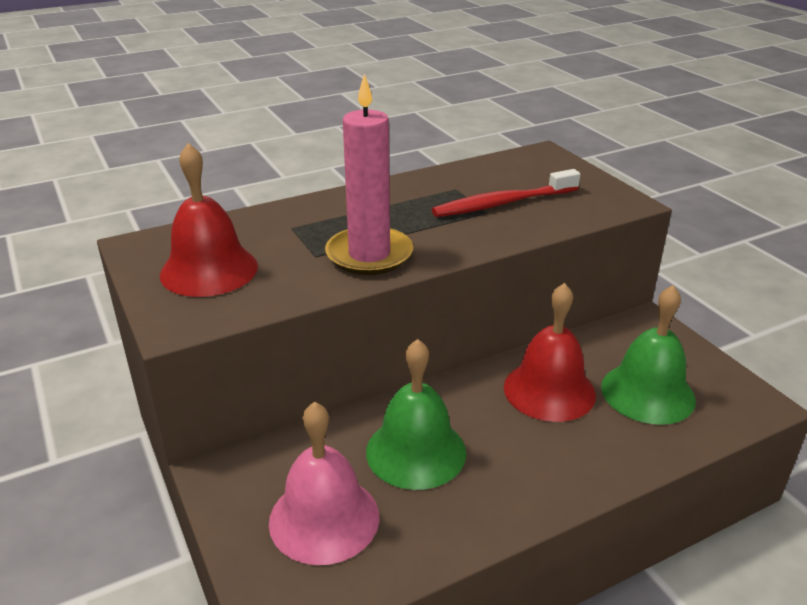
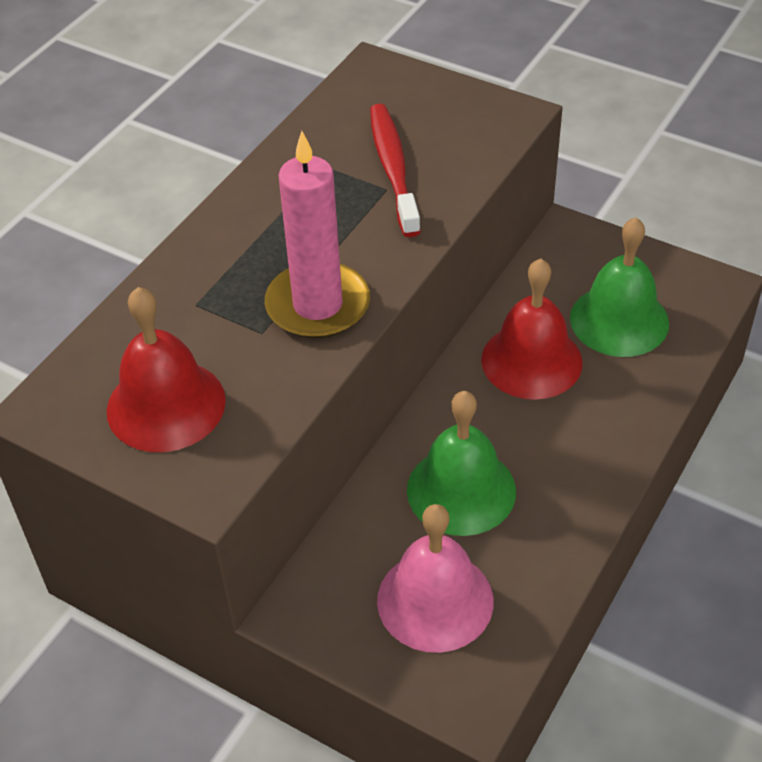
camera: 30 degrees left, 15 degrees up
red toothbrush [432,169,581,217] -> red toothbrush turned 135 degrees clockwise [370,104,421,237]

